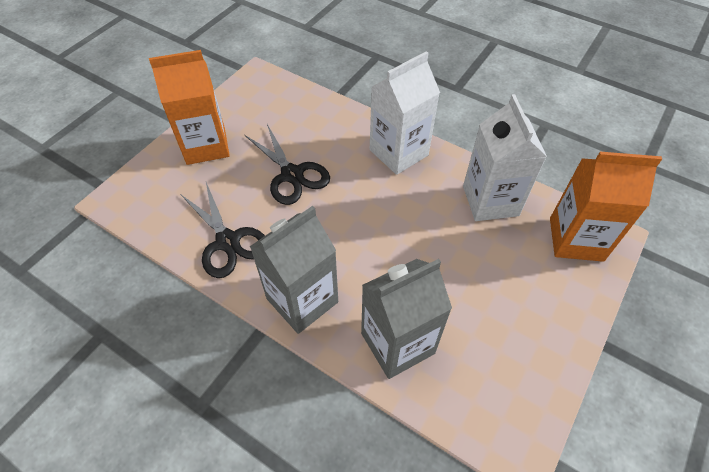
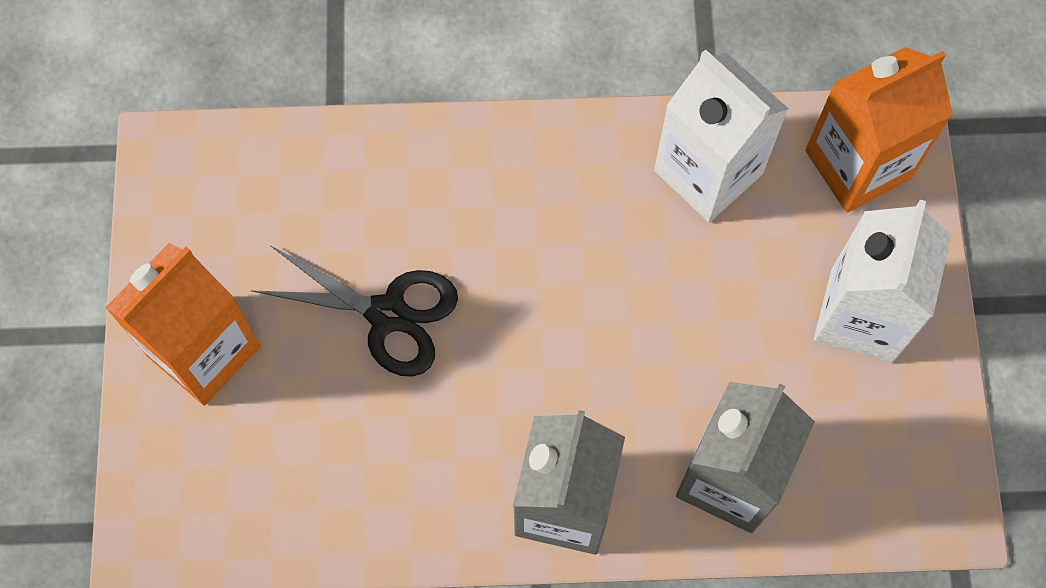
camera: 35 degrees left, 15 degrees up
black scissors [180,182,265,278] -> none
white carton [370,51,440,175] -> white carton moved to [814,200,951,363]

